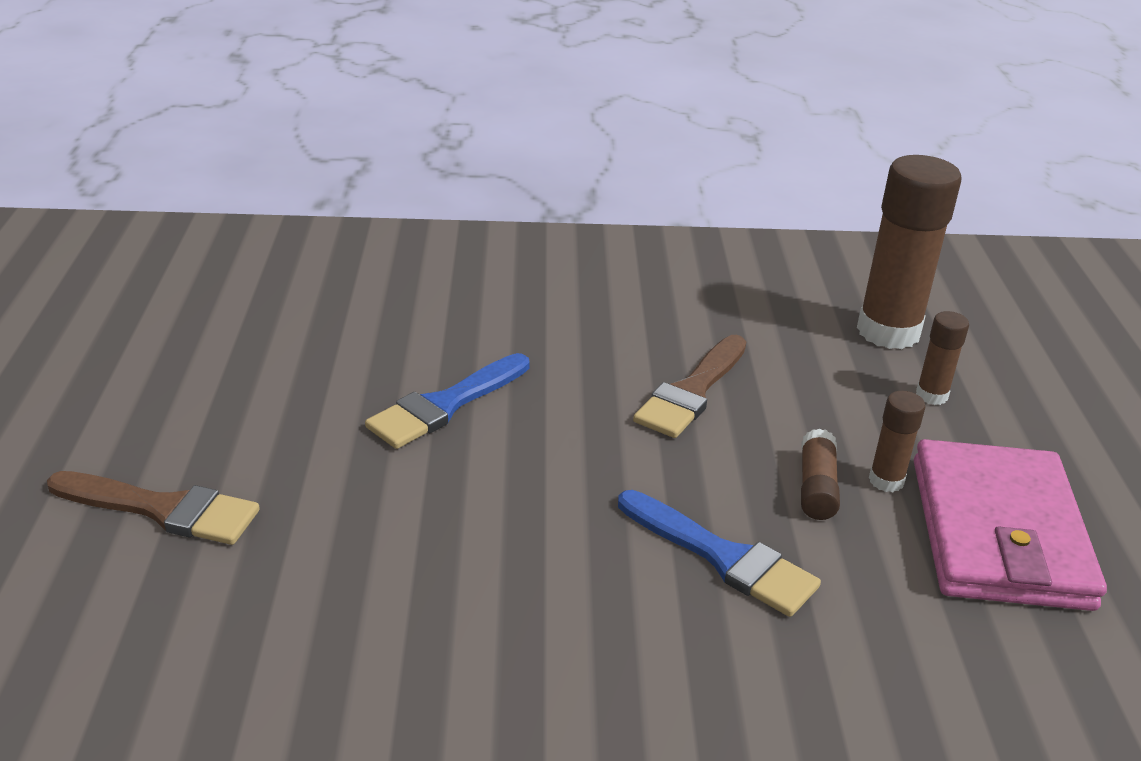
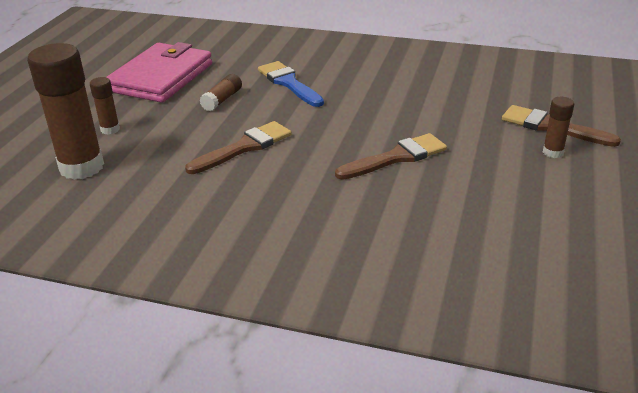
camera: 160 degrees left, 0 degrees up
blue brush [365,353,530,449] -> brown brush [335,133,447,180]
brown glue stick [869,391,926,492] -> brown glue stick moved to [543,97,574,158]

